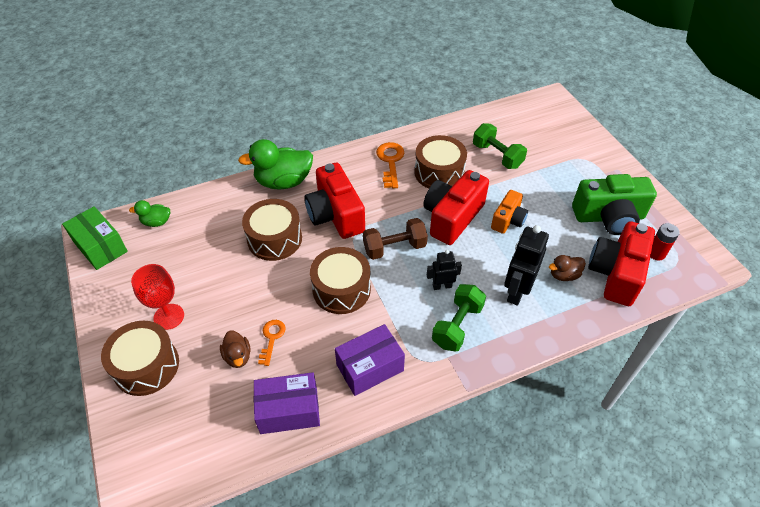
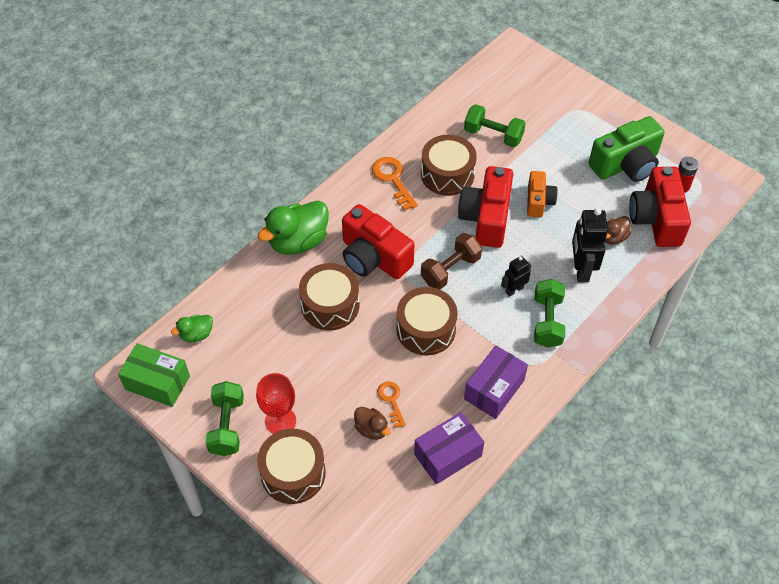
camera: 25 degrees left, 5 degrees up
none -> green dumbbell [206,381,244,456]

